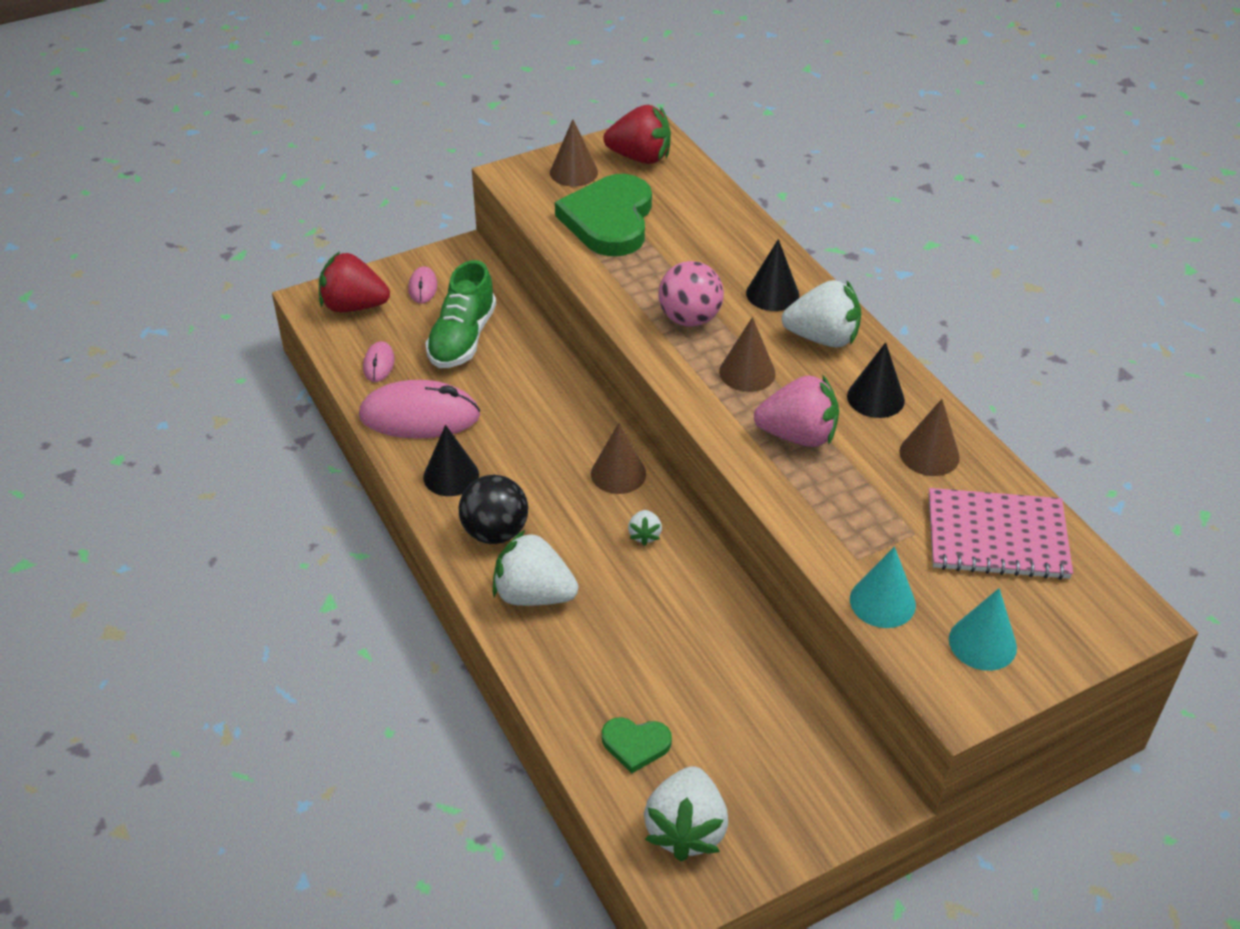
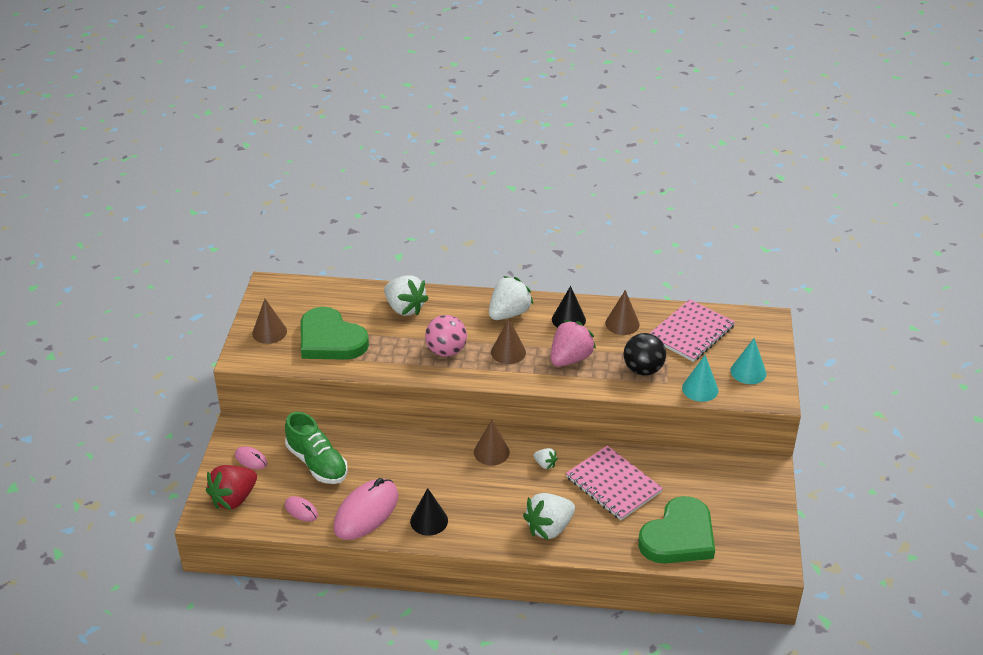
camera: 55 degrees left, 5 degrees down
black ball [459,475,528,544] -> black ball moved to [623,333,666,376]
green heart [602,717,672,773] -> green heart [638,496,715,564], size x2.13
red strawberry [603,105,671,164] -> none
white strawberry [644,766,728,862] -> white strawberry moved to [384,275,429,316]
black cone [746,239,799,311] -> none
none -> pink notebook [566,446,663,520]

